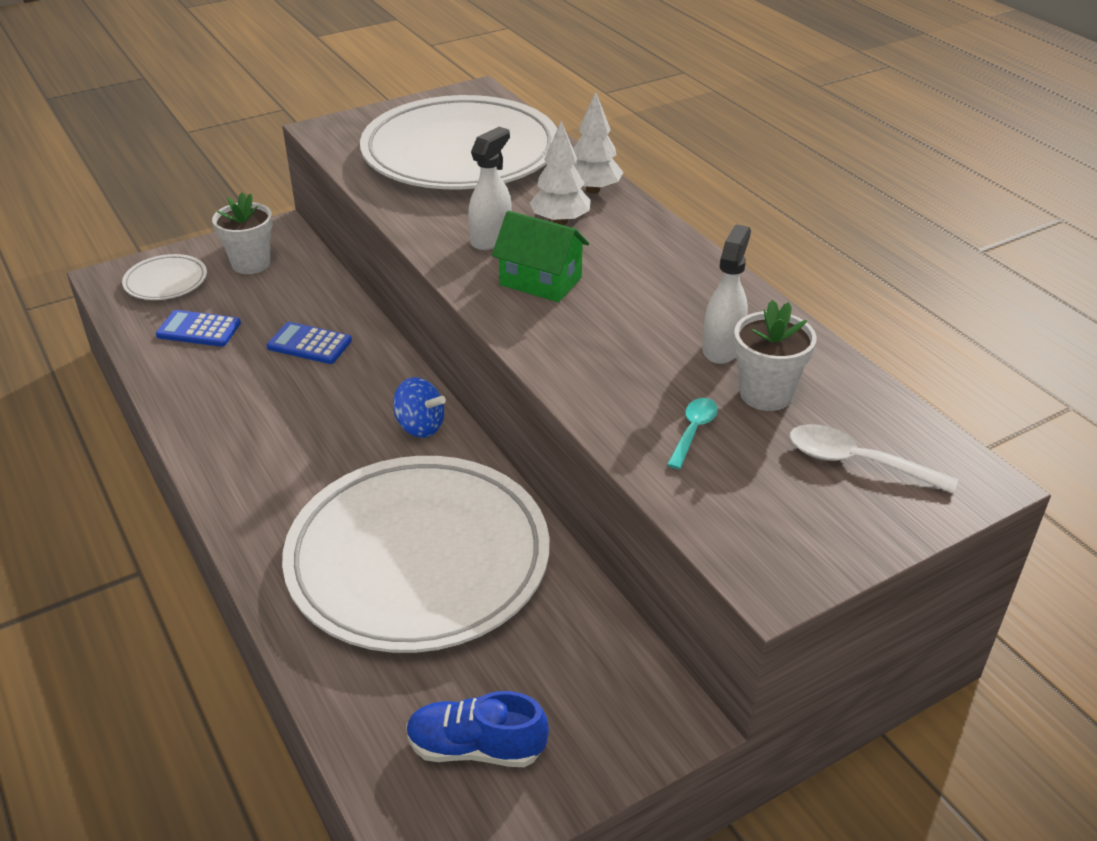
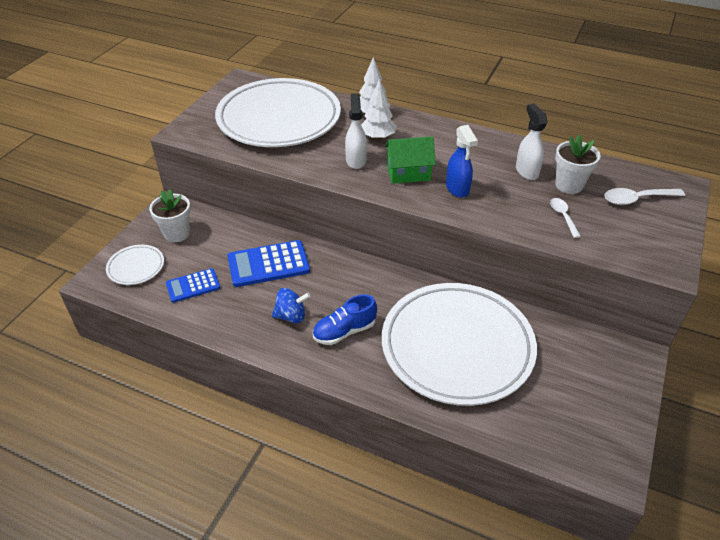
camera: 35 degrees left, 5 degrees up
blue calculator [267,322,352,364] -> blue calculator [228,240,310,287], size x1.60
blue spinning top [393,377,446,438] -> blue spinning top moved to [272,288,310,323]
blue shoe [406,691,549,767] -> blue shoe moved to [313,294,377,345]
turquoise spoon [667,398,718,469] -> white spoon [550,198,581,238]
none -> blue spray bottle [446,125,478,198]

